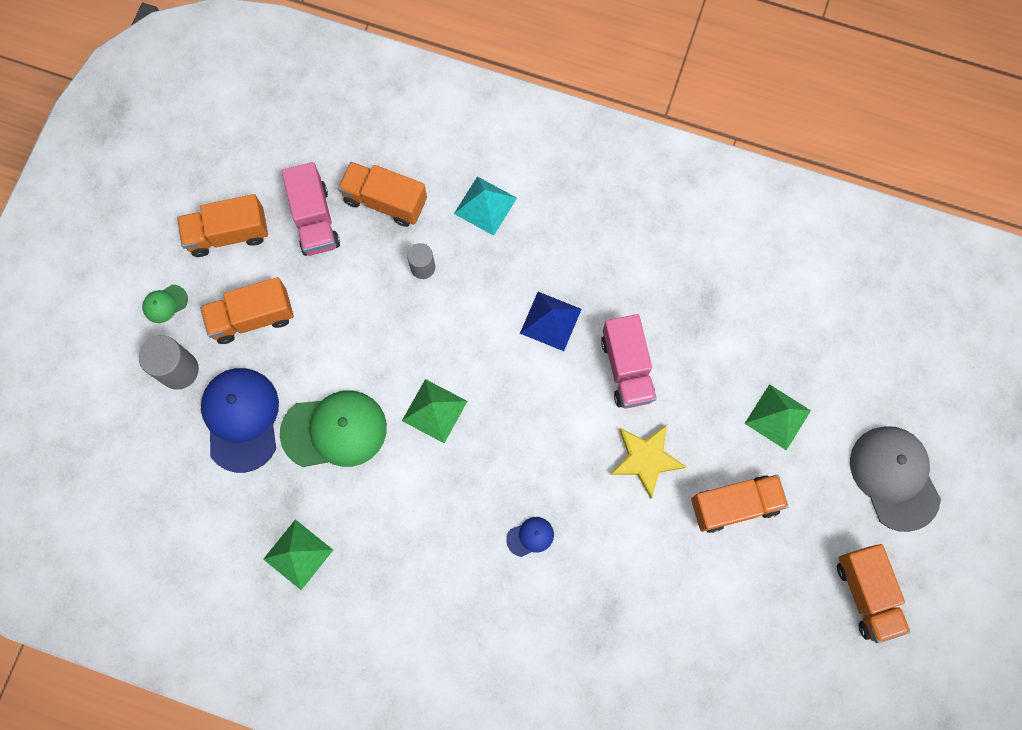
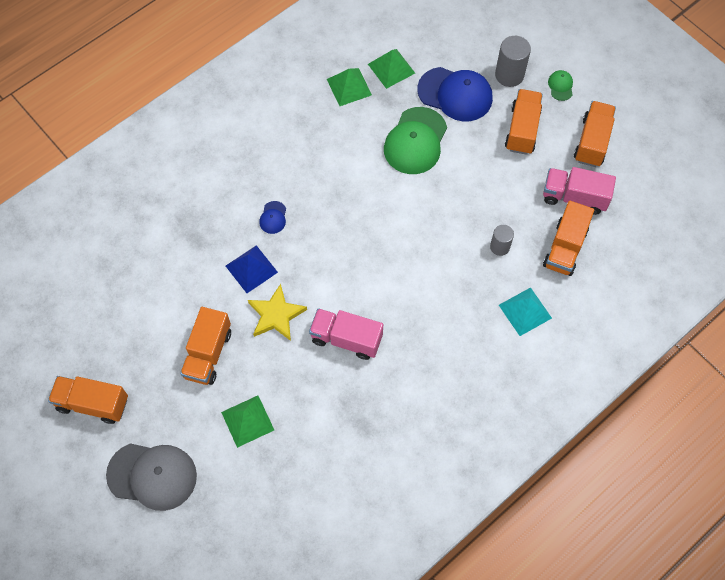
camera: 120 degrees right, 10 degrees down
orange truck [338,162,427,227] -> orange truck turned 150 degrees clockwise [543,201,594,276]
green pyramid [402,379,467,443] -> green pyramid moved to [368,49,415,89]
blue pyramid [520,292,582,351] -> blue pyramid moved to [226,245,278,293]

